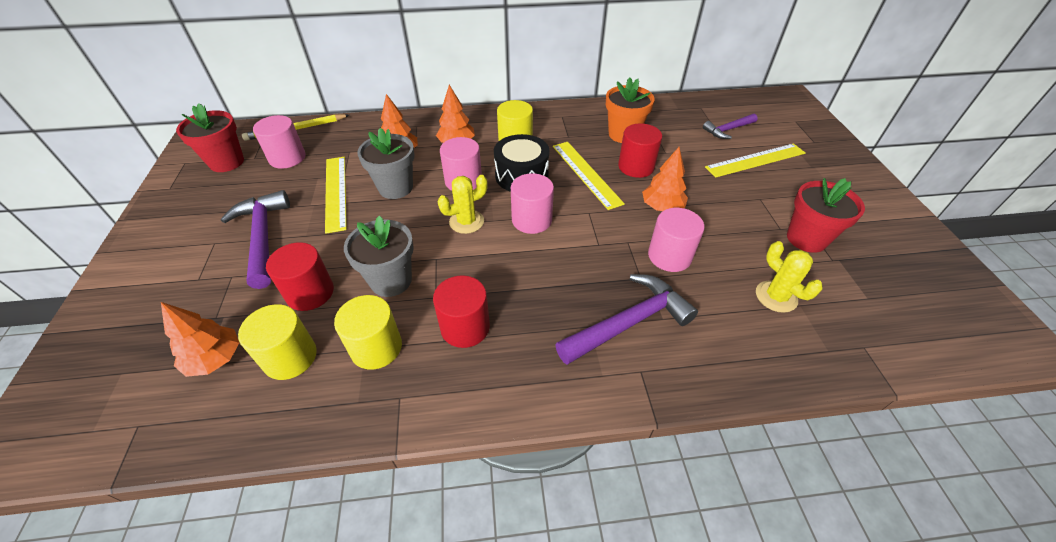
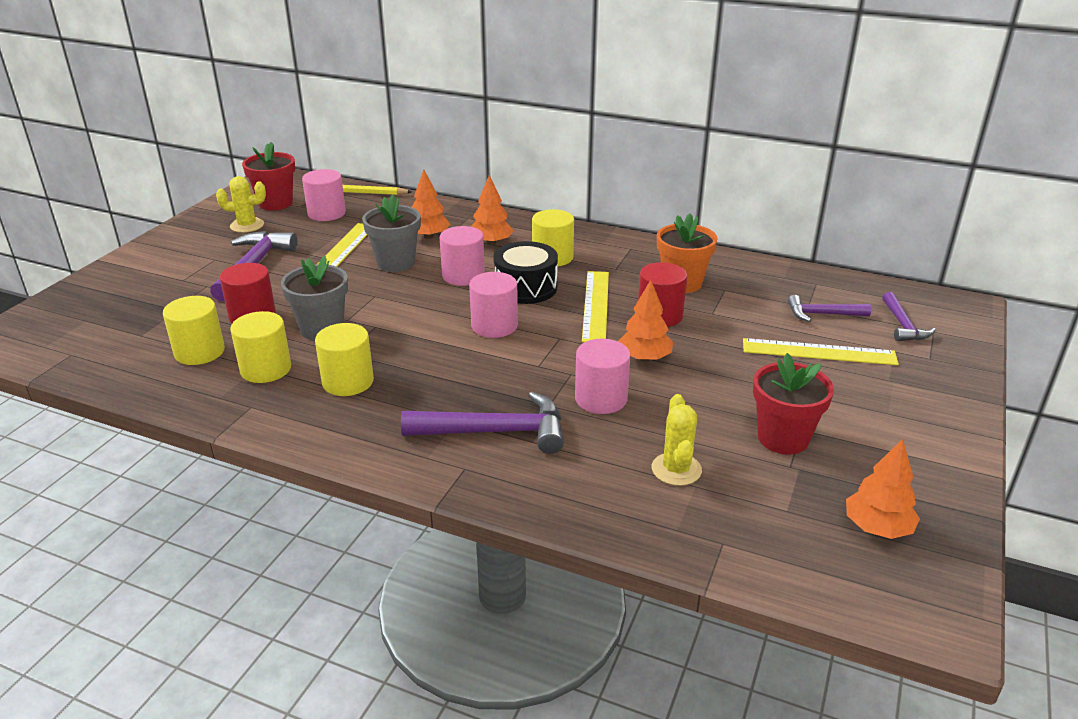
camera: 30 degrees right, 15 degrees down
orange tree [161,302,239,377] -> orange tree moved to [846,439,920,539]
red cylinder [433,275,490,348] -> yellow cylinder [315,323,374,396]
yellow cactus [438,175,488,234] -> yellow cactus moved to [216,176,266,233]
none -> purple hammer [882,292,936,341]

